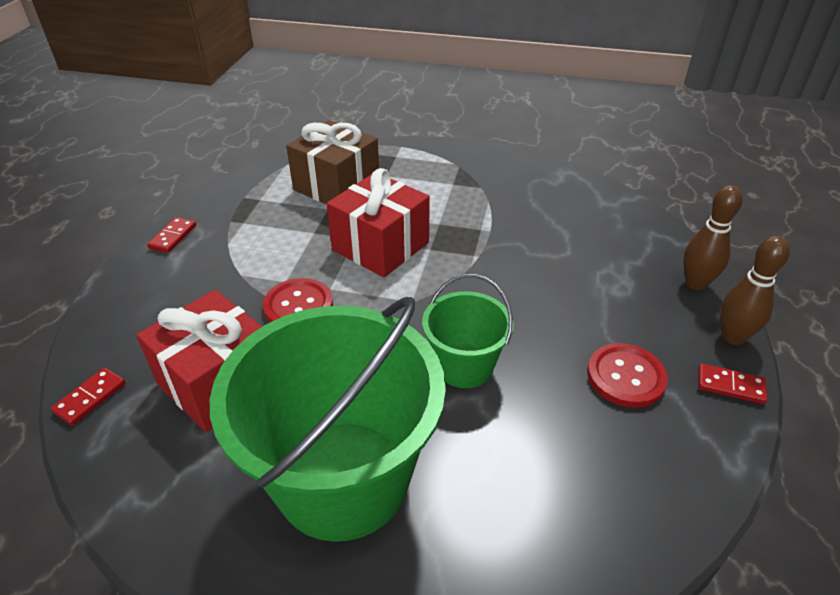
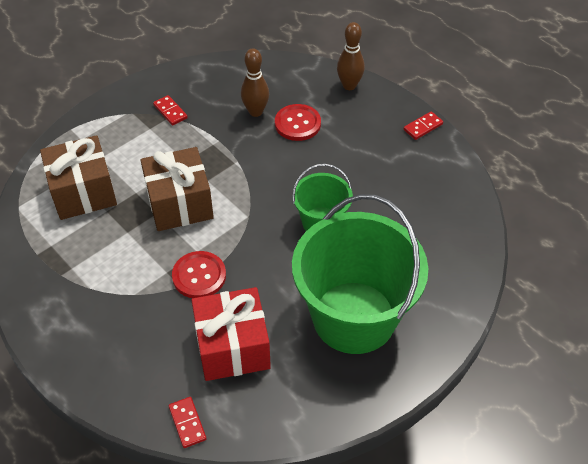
camera: 55 degrees left, 10 degrees up
red domino [147,217,196,253] -> red domino moved to [153,95,188,126]
red gift [327,168,430,277] -> brown gift [141,147,214,231]
red button [587,343,668,408] -> red button moved to [275,104,321,141]
brown bowling pin [720,235,790,345] -> brown bowling pin moved to [241,48,269,117]

